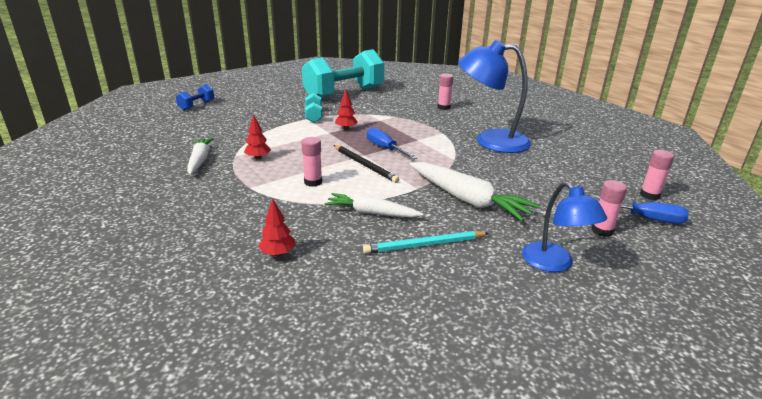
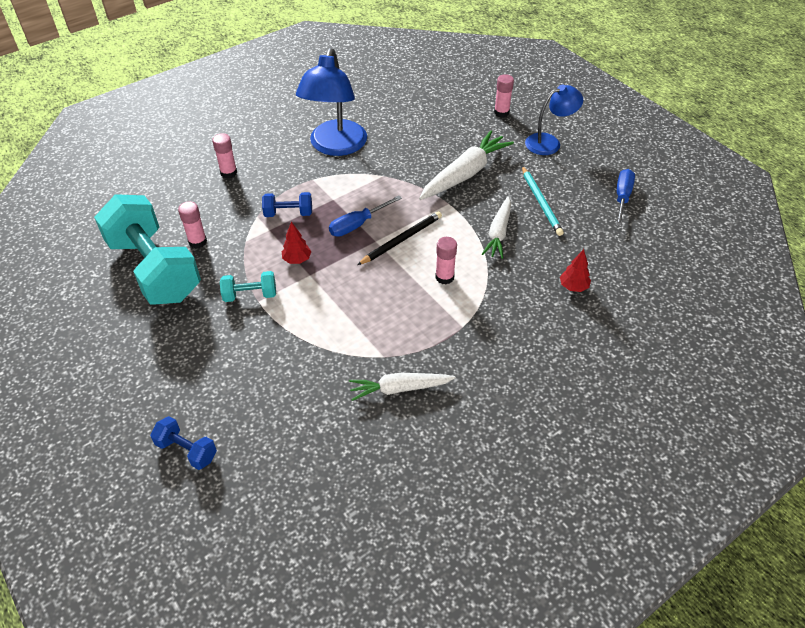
camera: 90 degrees left, 20 degrees up
red tree [244,114,271,160] -> none
blue screwdriver [597,200,689,224] -> blue screwdriver moved to [616,169,635,226]
pink glue stick [640,150,674,200] -> pink glue stick moved to [178,201,207,249]
none -> blue dumbbell [262,192,312,217]

